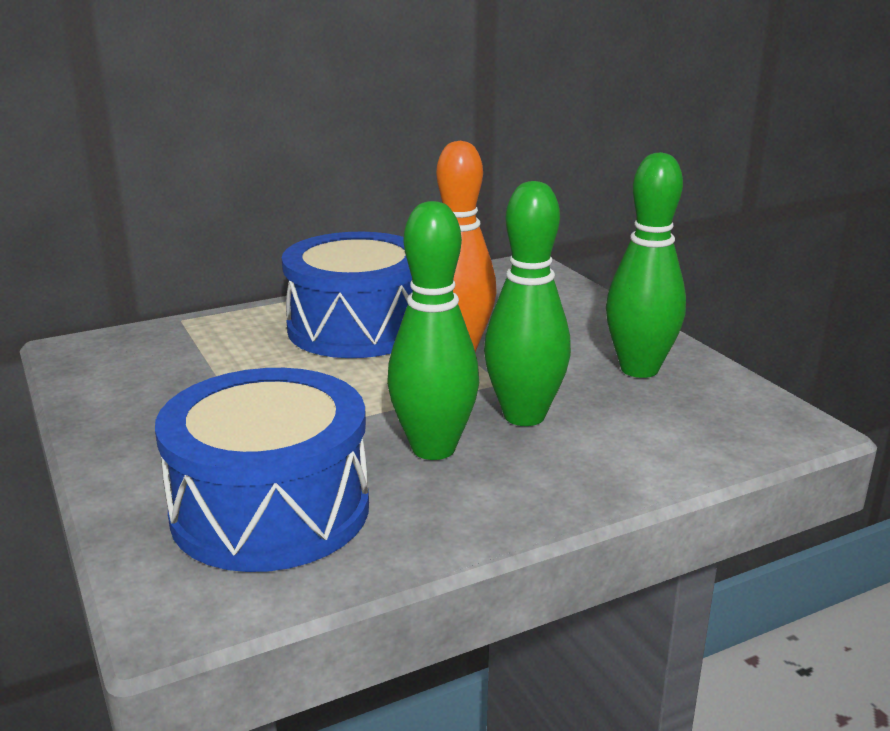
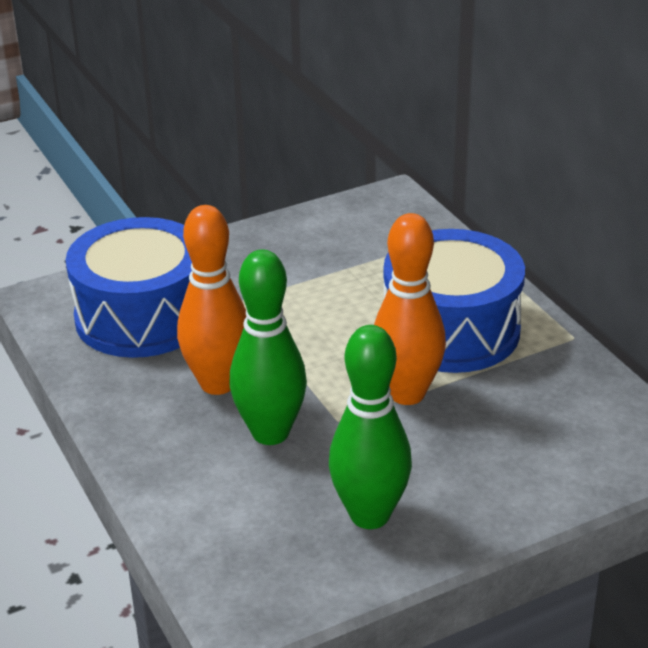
camera: 90 degrees right, 10 degrees up
green bowling pin [387,201,479,460] -> orange bowling pin [177,205,247,395]

